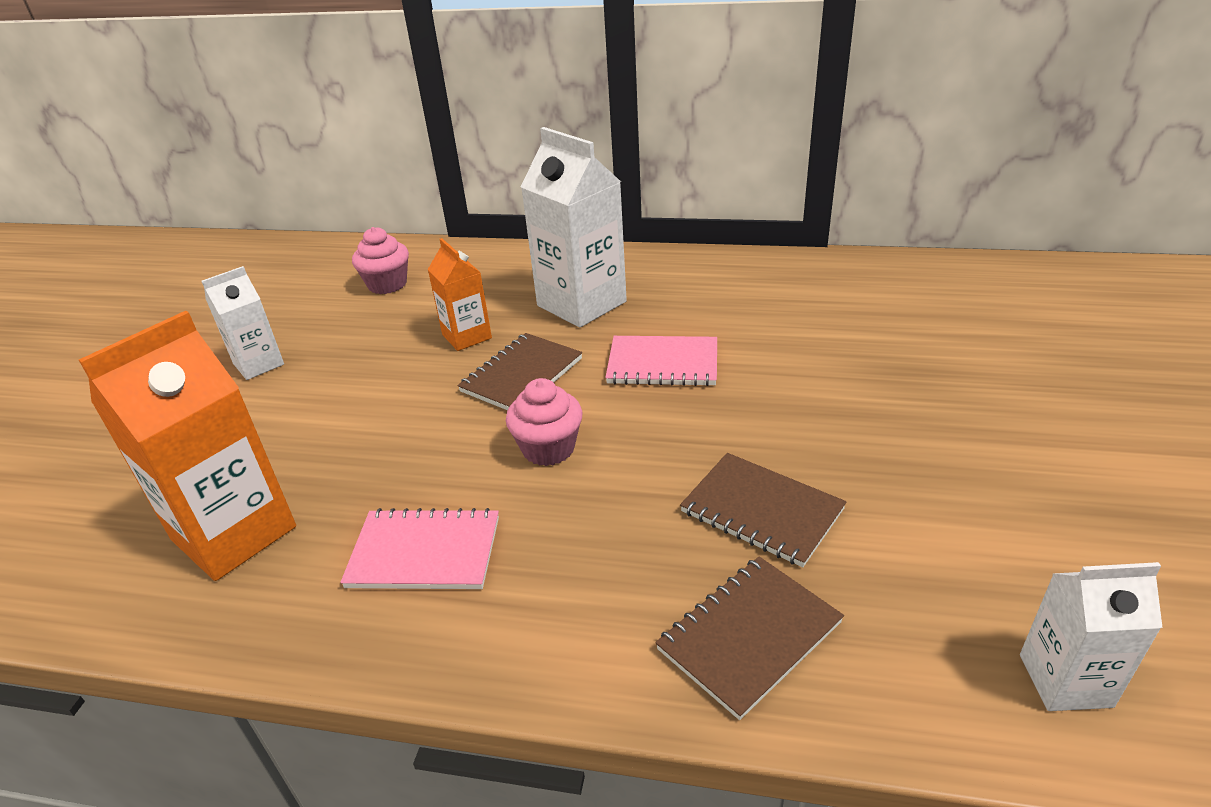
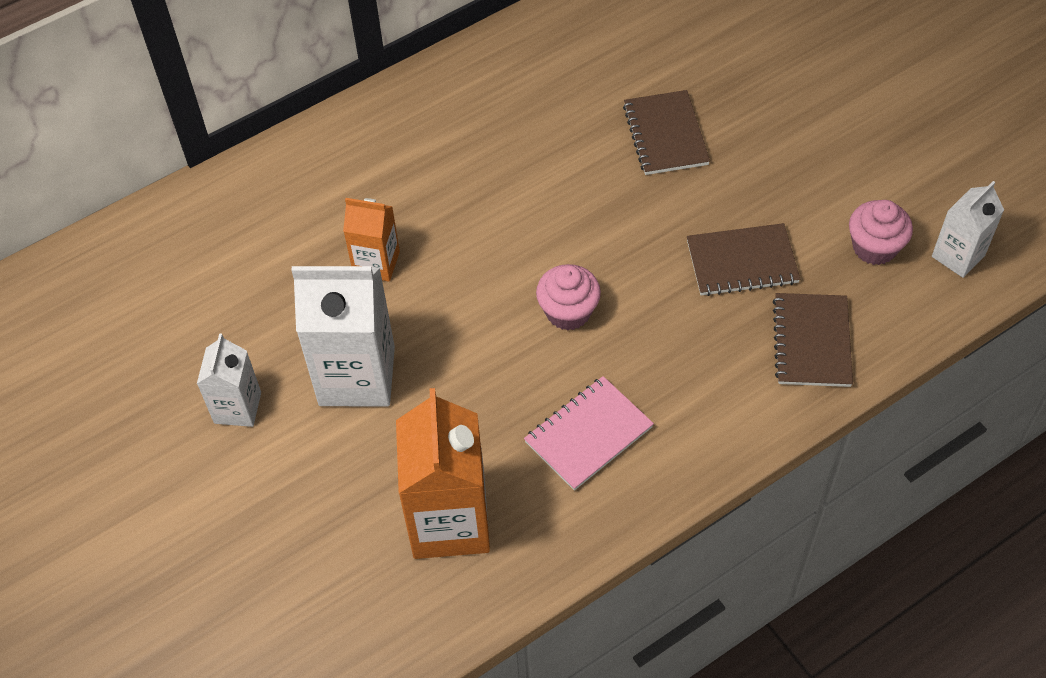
camera: 45 degrees left, 20 degrees up
pink cupcake [352,227,409,294] -> pink cupcake moved to [849,200,913,265]
brown notebook [458,333,582,410] -> brown notebook moved to [623,90,710,175]
white carton [521,127,627,327] -> white carton moved to [291,266,395,407]
pink notebook [605,336,717,386] -> none

